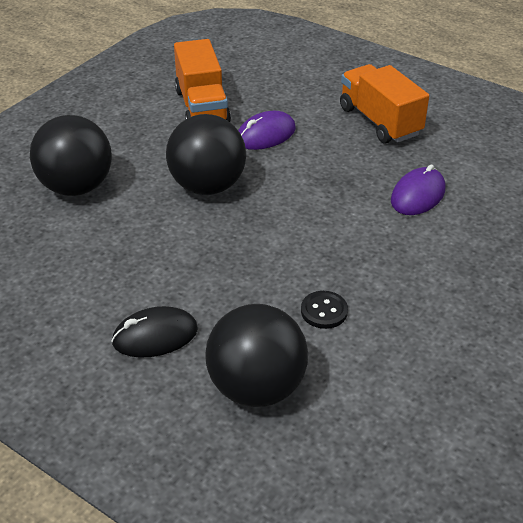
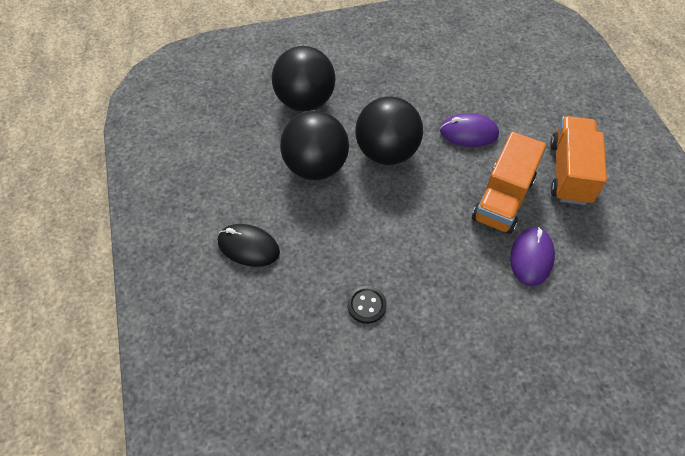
camera: 40 degrees right, 15 degrees up
orange truck [174,39,231,122] -> orange truck moved to [472,132,546,234]
black ball [205,304,308,407] -> black ball moved to [280,111,349,180]
purple mouse [391,164,445,215] -> purple mouse turned 60 degrees counterclockwise [510,227,555,286]

